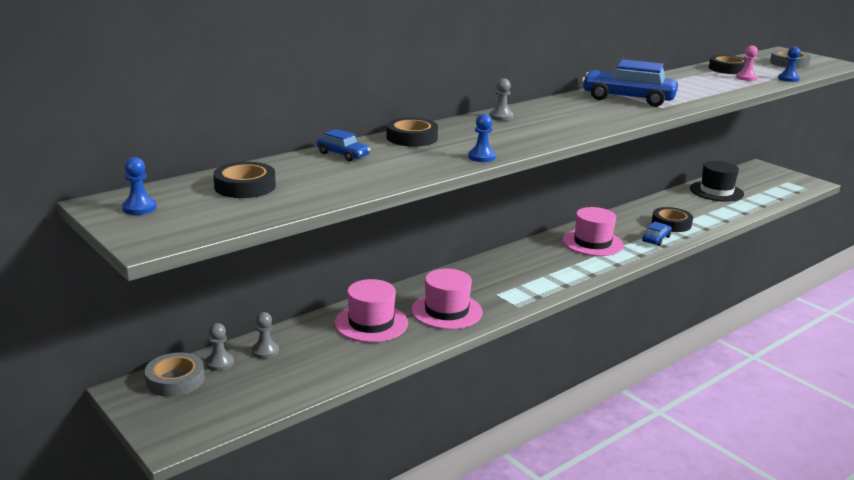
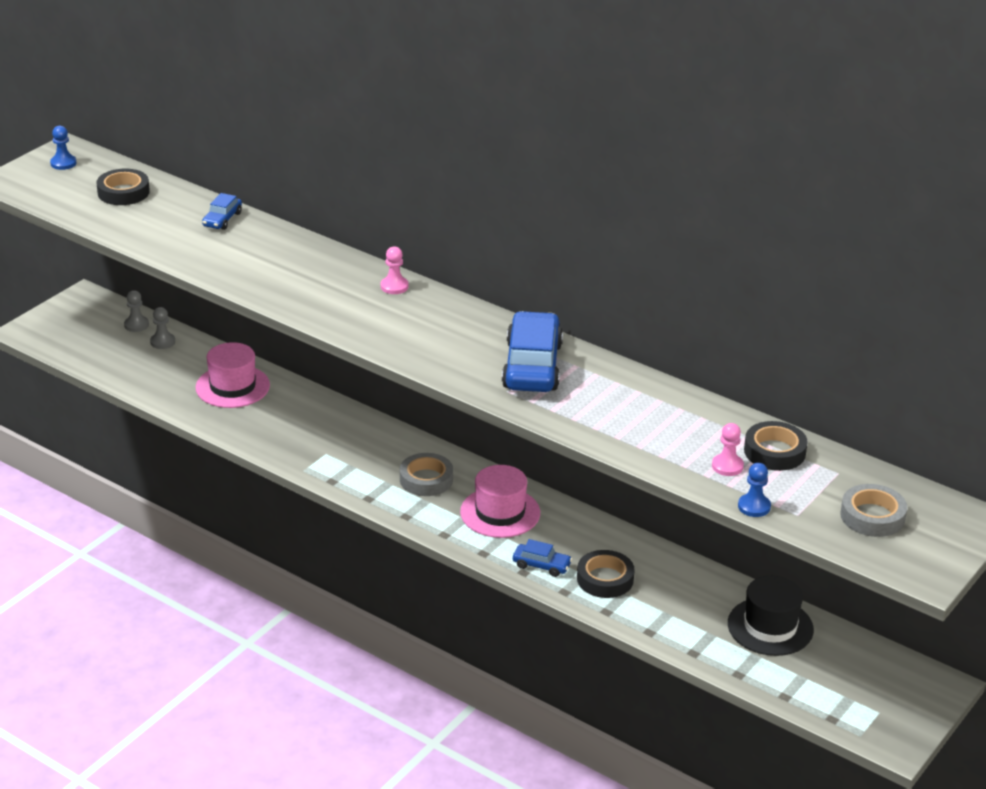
camera: 75 degrees right, 10 degrees up
grey tape [145,352,205,397] -> grey tape moved to [400,453,453,496]
black tape [387,118,438,147] -> none
pink hat [411,269,483,329] -> none
blue pawn [468,114,496,162] -> none
grey pawn [489,78,514,121] -> pink pawn [381,247,409,294]

